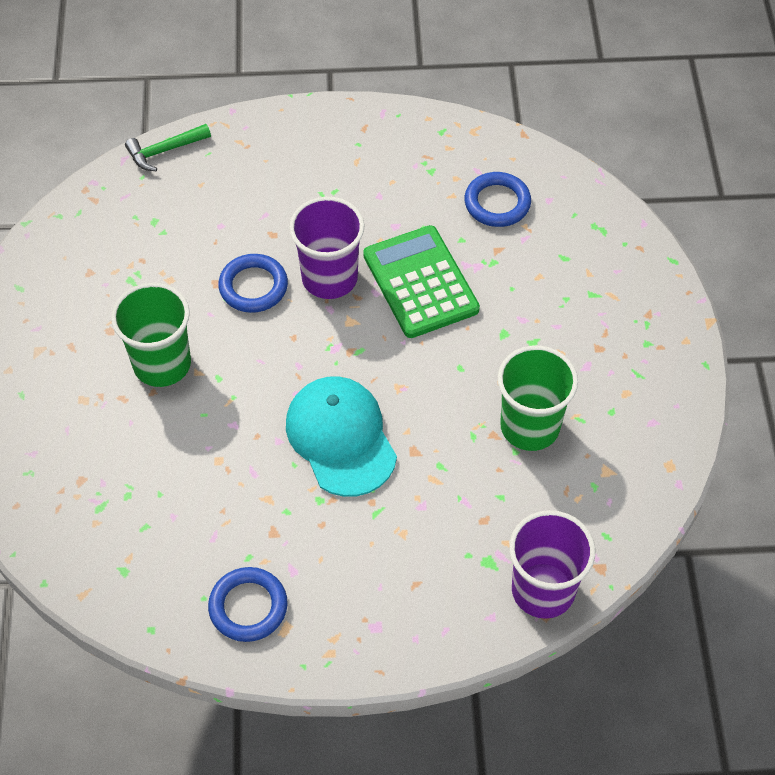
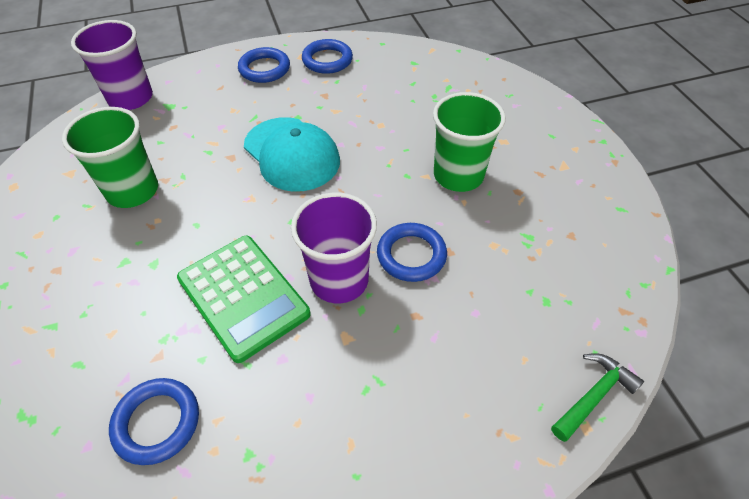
camera: 165 degrees right, 5 degrees down
none -> blue ring [238,47,290,83]

